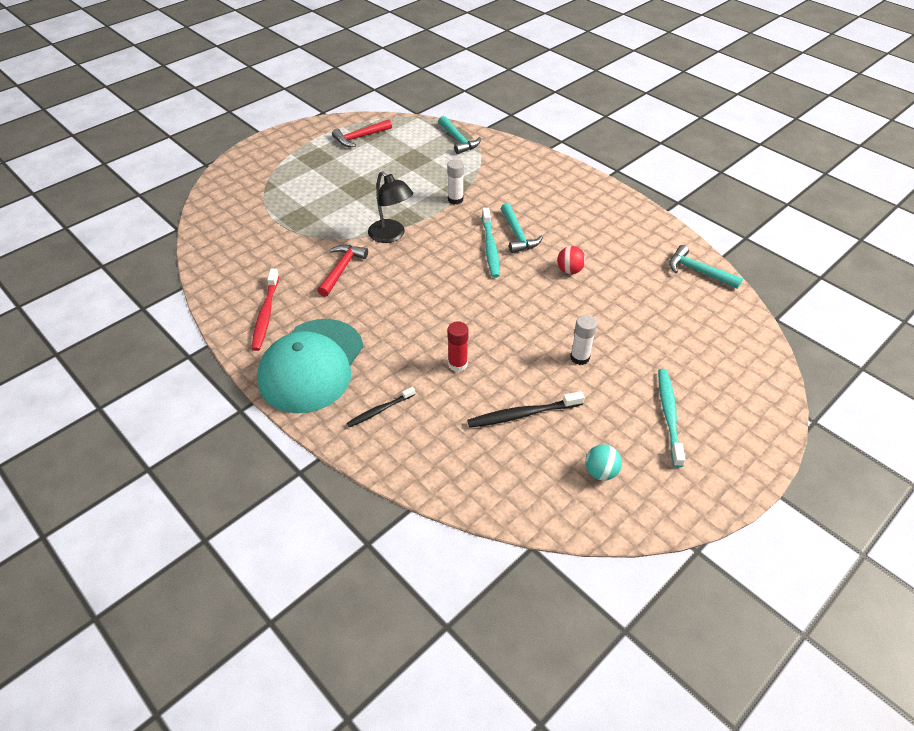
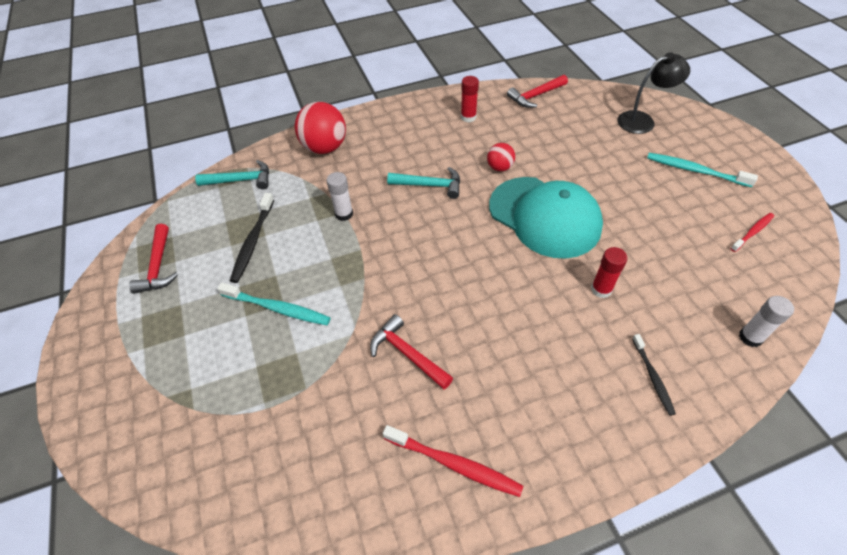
camera: 65 degrees left, 5 degrees up
turquoise cap [257,319,363,413] -> turquoise cap moved to [489,177,603,259]
black lamp [368,171,413,243] -> black lamp moved to [617,52,690,134]
black toothbrush [467,391,585,428] -> black toothbrush moved to [230,193,274,283]
turquoise toothbrush [482,208,499,278] -> turquoise toothbrush moved to [217,283,331,325]
white glue stick [570,315,597,365] -> white glue stick moved to [739,296,794,347]
turquoise ball [585,444,622,480] -> red toothbrush [730,213,774,252]
turquoise hammer [669,245,743,289] -> red hammer [507,75,568,108]
none -> red ball [295,102,346,154]
none -> red glue stick [461,76,479,122]

